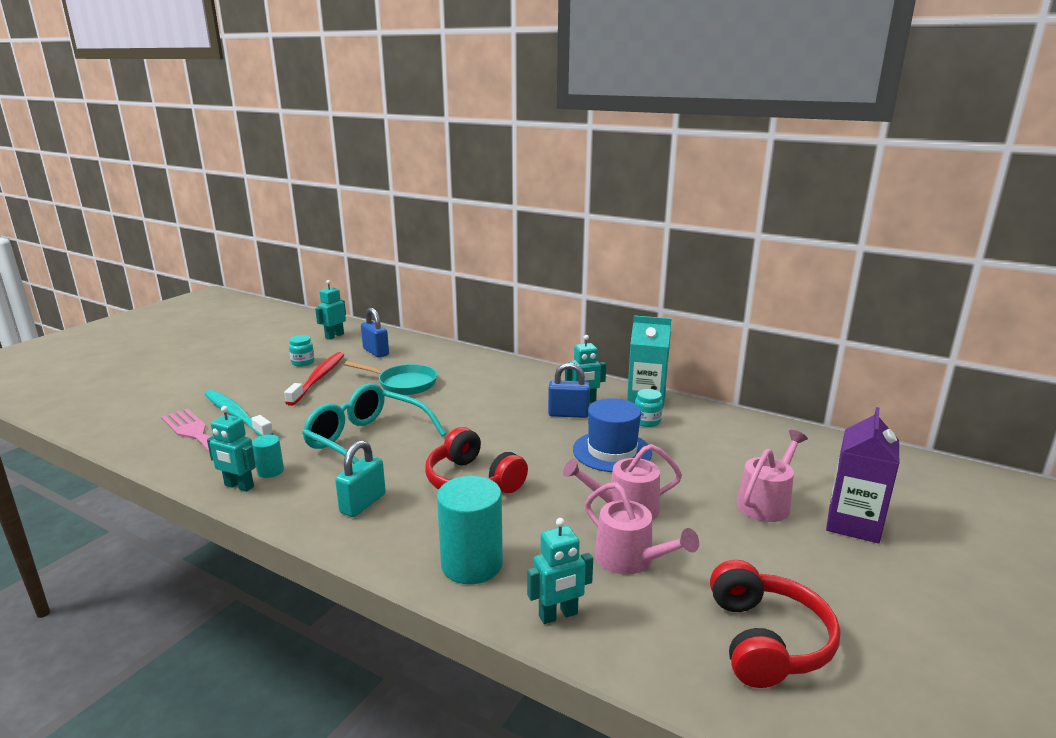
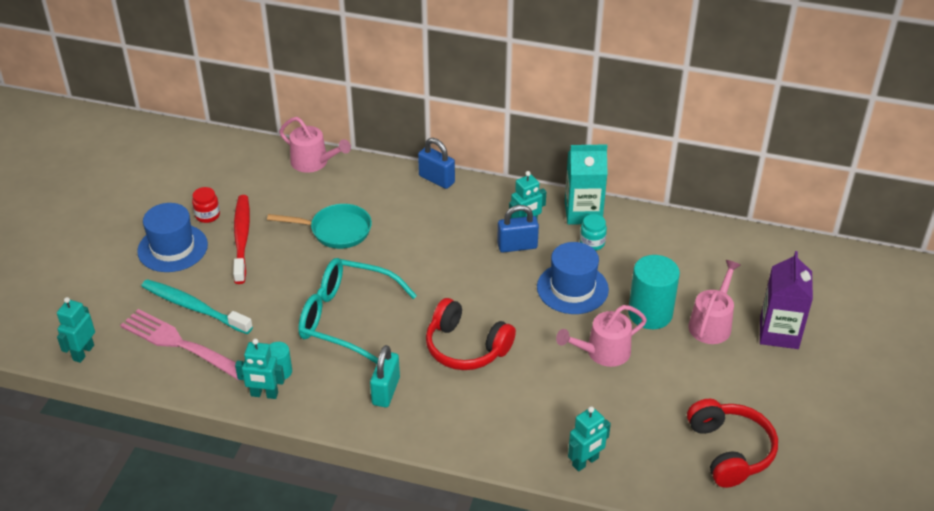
camera: 15 degrees left, 20 degrees up
turquoise jar [289,335,315,367] -> red jar [192,187,220,223]
turquoise robot [315,280,346,340] -> turquoise robot moved to [57,297,95,363]
blue padlock [361,308,389,358] -> blue padlock moved to [418,138,455,189]
turquoise cylinder [437,476,503,584] -> turquoise cylinder moved to [628,255,680,329]
pink watering can [585,482,699,575] -> pink watering can moved to [279,117,351,173]
none -> blue hat [137,203,208,272]

